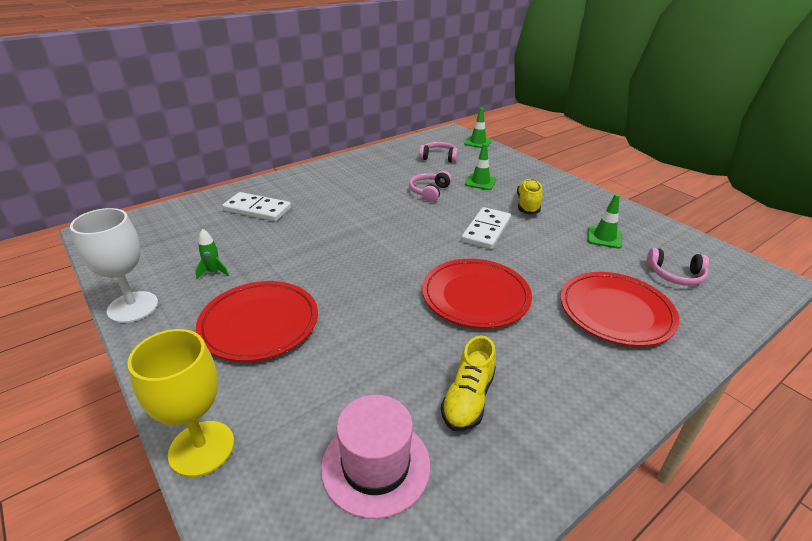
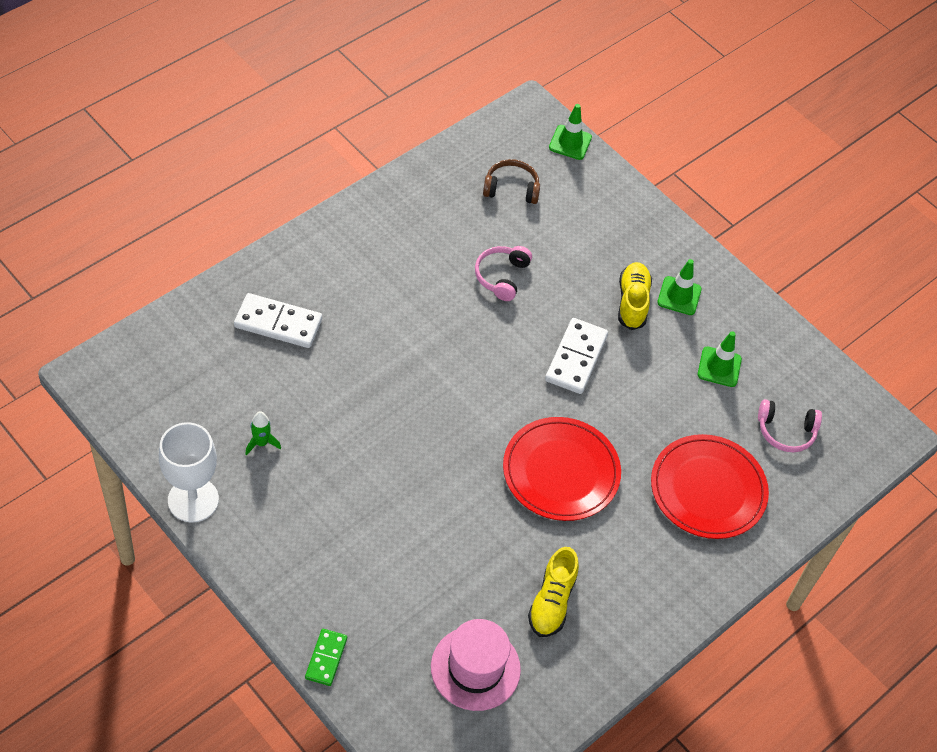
camera: 10 degrees left, 20 degrees up
yellow goblet [127,329,234,477] -> green domino [305,629,347,686]
red plate [196,281,318,362] -> none
pink headphones [419,142,458,163] -> brown headphones [483,159,540,204]
green traffic cone [465,143,496,190] -> green traffic cone moved to [657,259,702,315]

